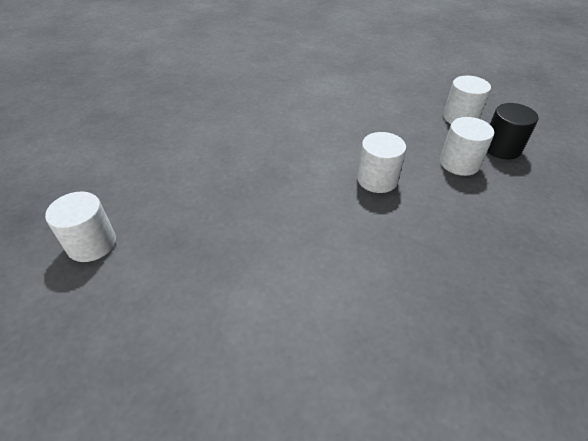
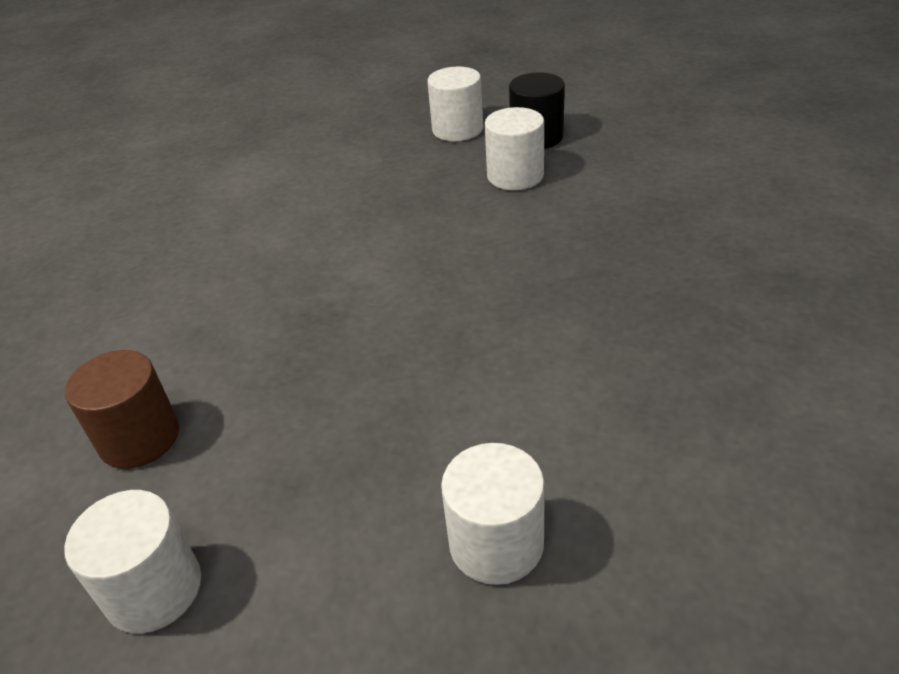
camera: 40 degrees left, 5 degrees down
white cylinder [357,132,406,193] -> white cylinder moved to [441,443,545,585]
none -> brown cylinder [65,350,179,469]

